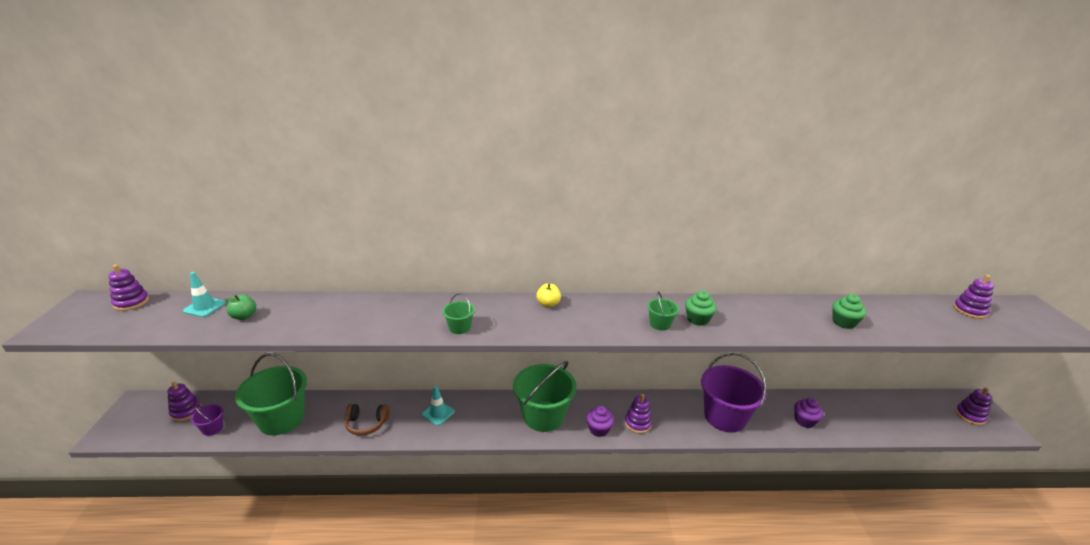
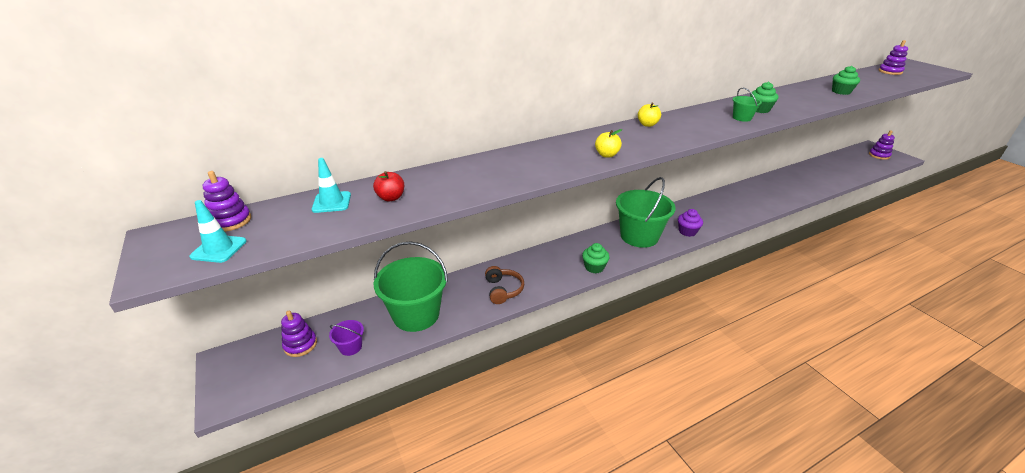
camera: 25 degrees left, 5 degrees up
green apple [224,294,256,320] -> red apple [373,171,404,201]
brown headphones [345,404,389,436] -> brown headphones turned 75 degrees counterclockwise [485,266,524,304]
turquoise traffic cone [422,386,455,426] -> turquoise traffic cone moved to [189,200,247,263]
green bucket [442,293,475,334] -> yellow apple [595,129,622,158]
purple stacking toy [625,394,652,434] -> none
purple bucket [701,353,767,433] -> none
purple cupcake [794,398,823,428] -> none
none -> green cupcake [582,243,610,273]

